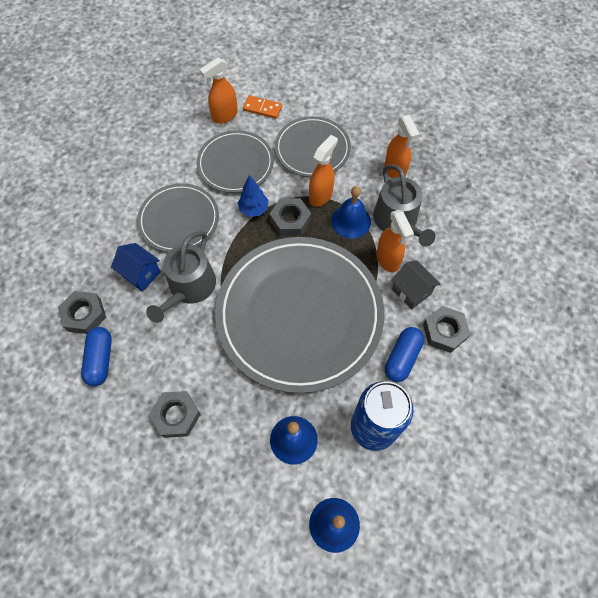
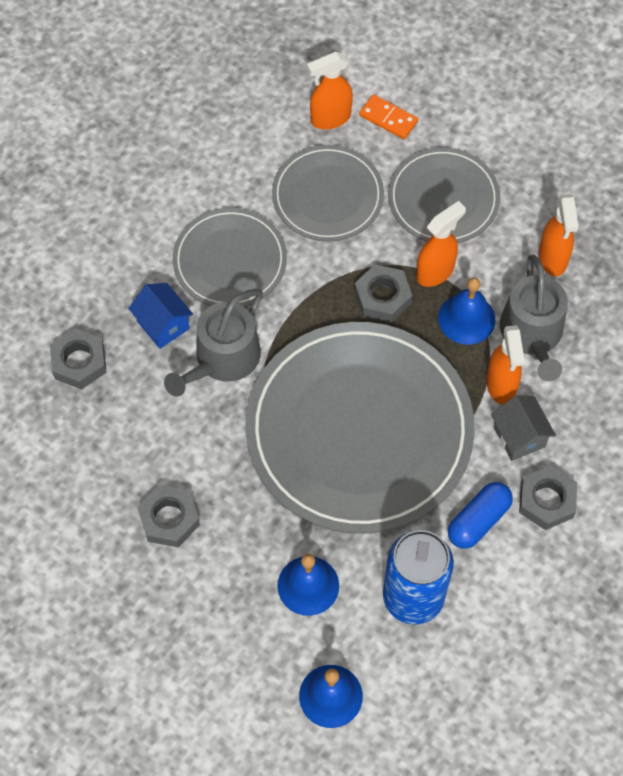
camera: 15 degrees right, 0 degrees up
blue capsule [81,327,112,386] -> none
blue tree [238,175,269,217] -> none

